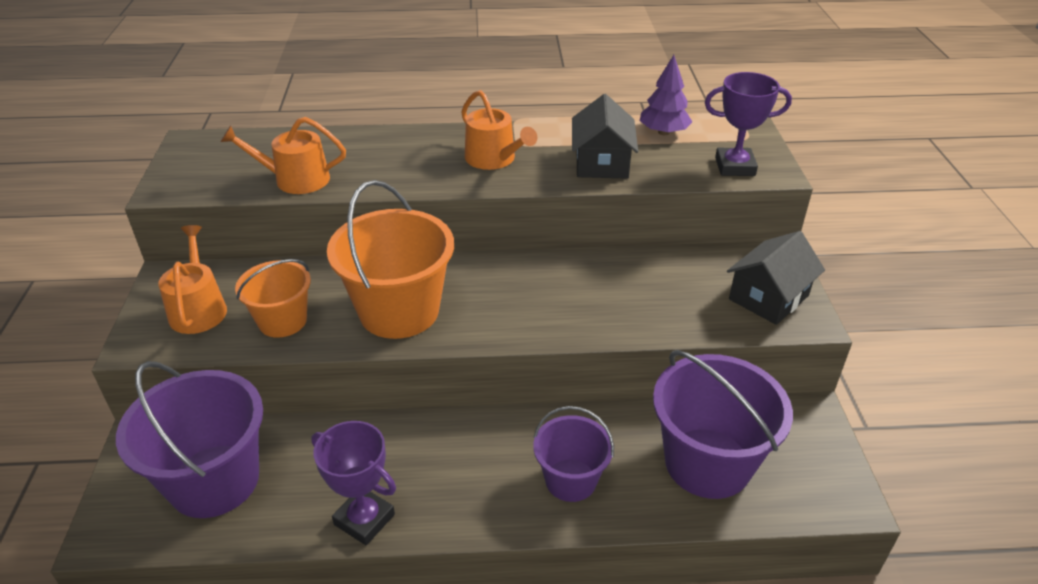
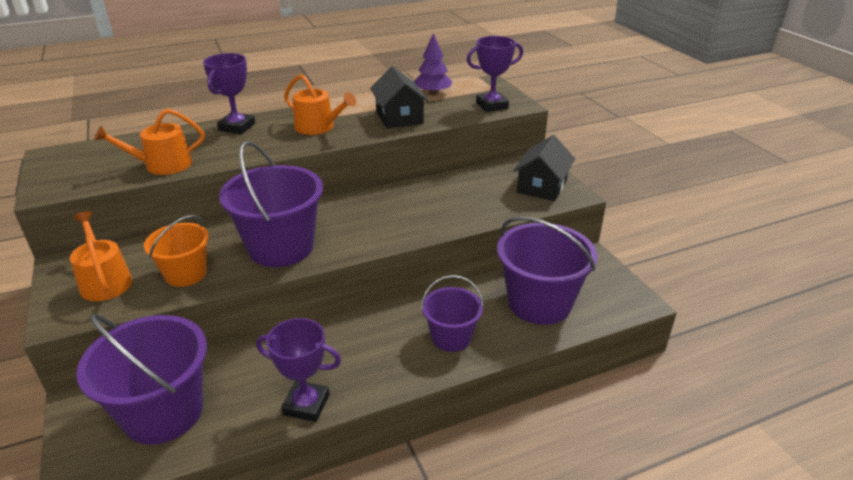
camera: 20 degrees left, 5 degrees down
orange bucket [327,180,454,339] -> purple bucket [219,141,323,267]
none -> purple trophy [203,53,255,134]

